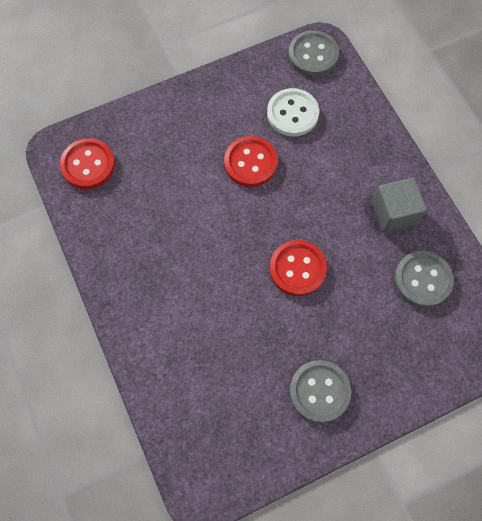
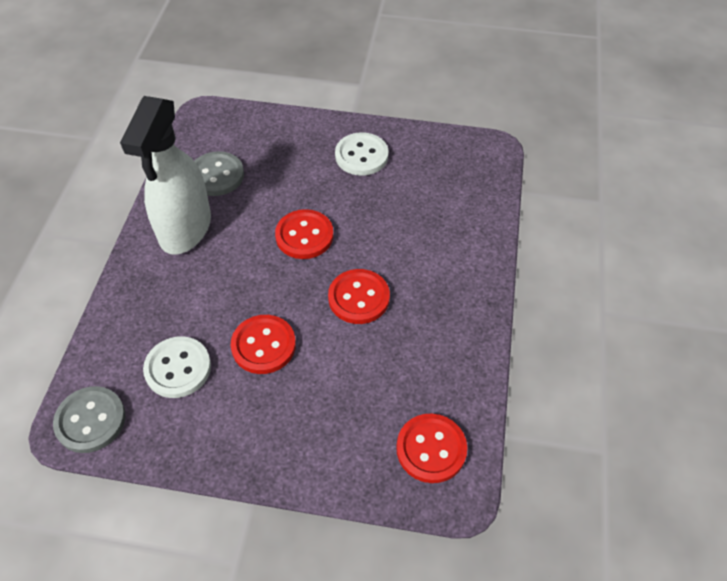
camera: 145 degrees left, 15 degrees down
grey button [290,360,351,423] -> white button [335,132,389,176]
grey cube [372,178,427,233] -> white spray bottle [120,96,211,255]
none -> red button [328,269,390,324]

